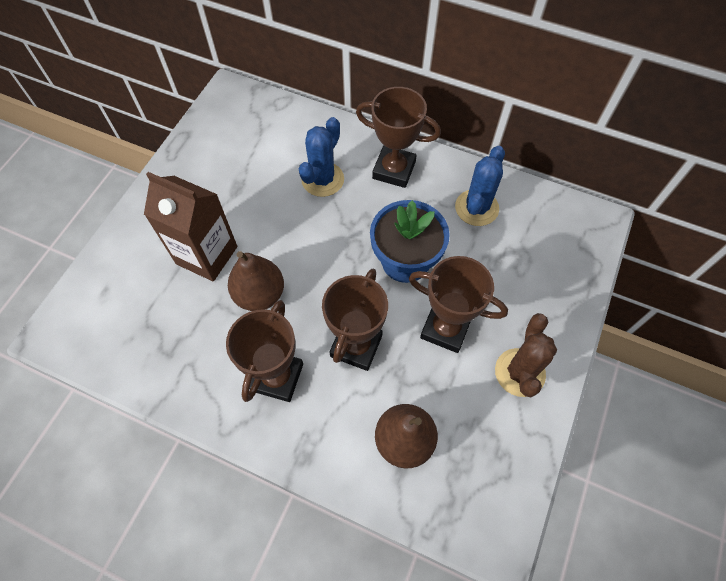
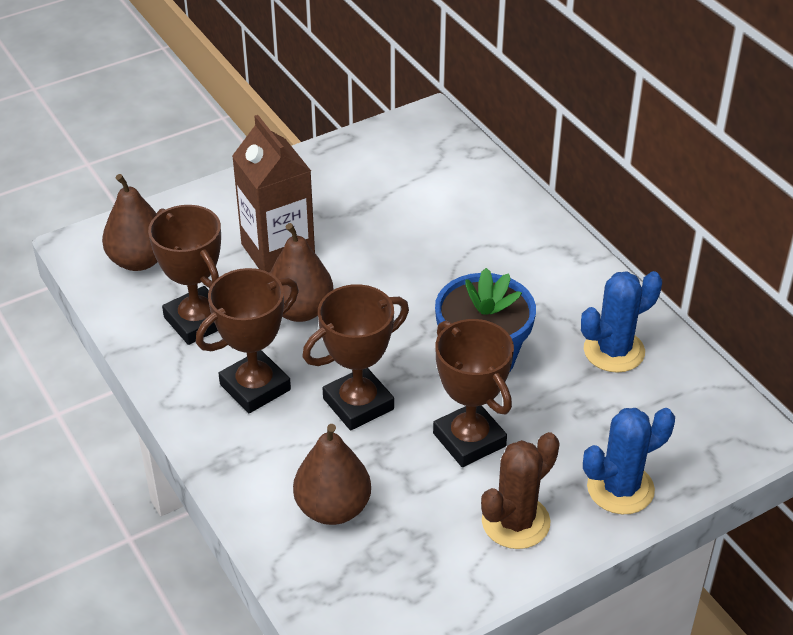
camera: 35 degrees right, 20 degrees down
blue cactus [299,117,344,197] -> blue cactus moved to [583,408,675,514]
brown trophy [356,87,441,188] -> brown trophy moved to [148,205,221,345]
none -> brown pear [102,174,157,271]

